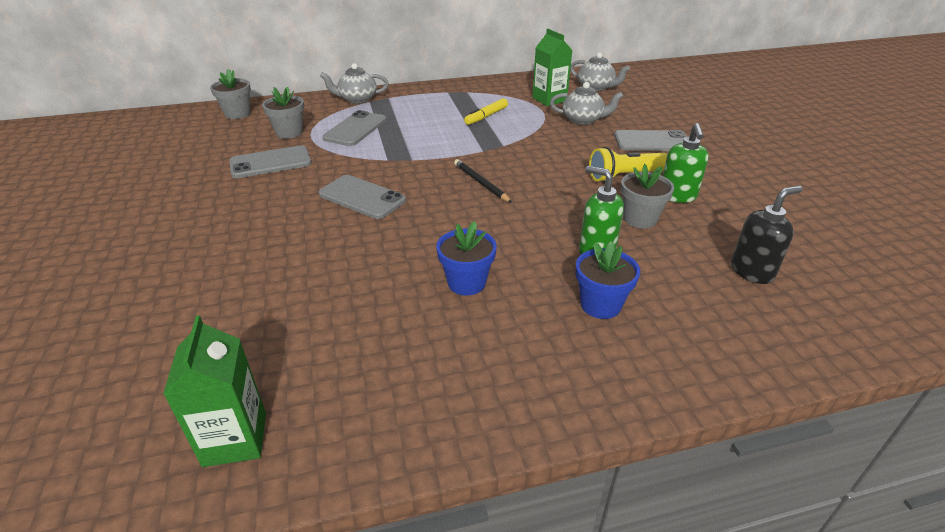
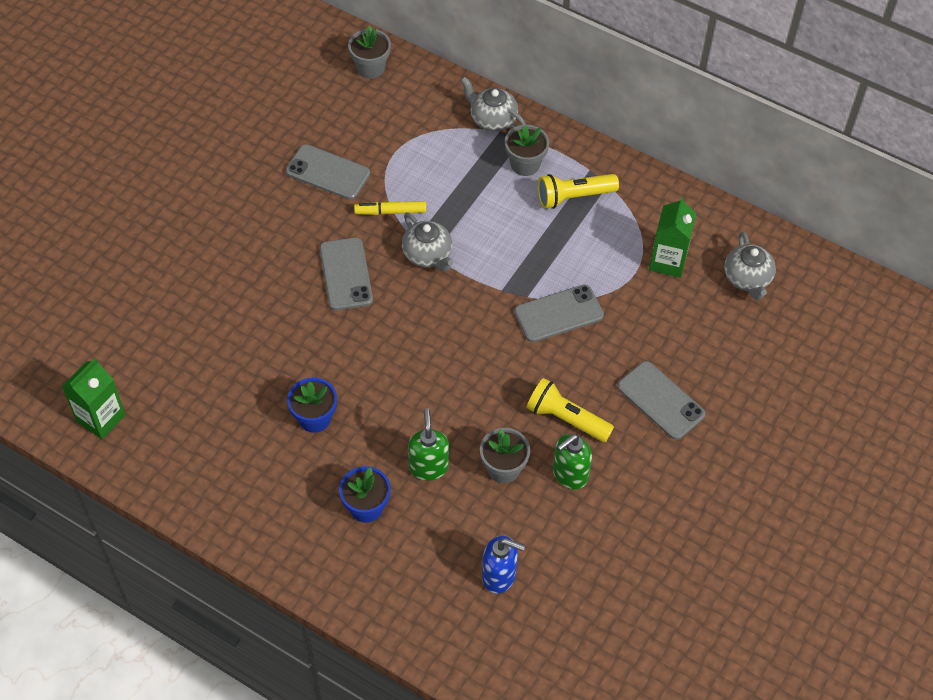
camera: 45 degrees right, 20 degrees up
grey flower pot [262,87,304,139] -> grey flower pot moved to [505,125,549,176]
grey phone [322,110,386,146] -> grey phone moved to [514,284,604,342]
black pencil [454,159,512,203] -> none
yellow marker [464,98,508,125] -> yellow marker moved to [354,201,426,215]
grey teapot [550,82,623,125] -> grey teapot moved to [402,212,453,272]
black soap dispenser [731,186,802,284] -> blue soap dispenser [482,536,525,594]
none -> yellow flashlight [538,174,619,209]

